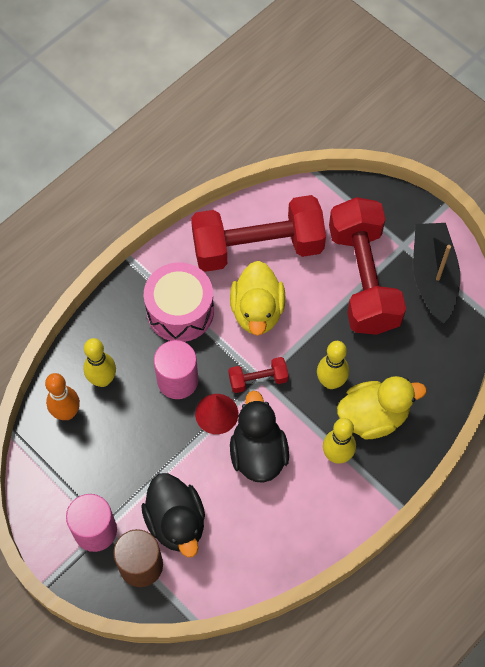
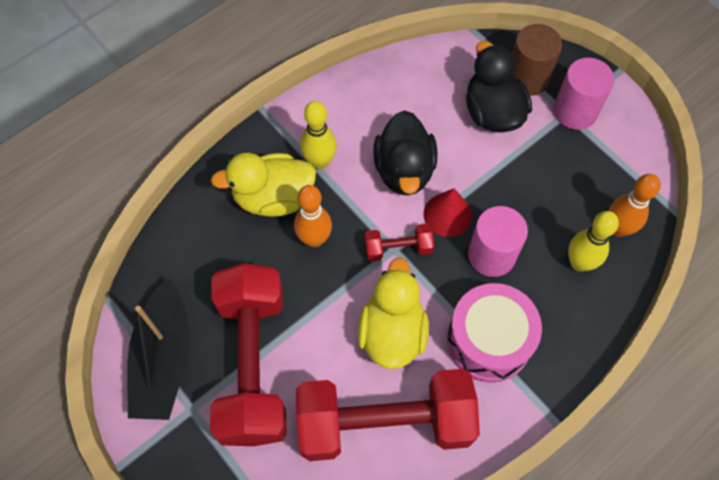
camera: 175 degrees left, 0 degrees up
yellow bowling pin [317,341,349,389] -> orange bowling pin [294,185,332,248]

